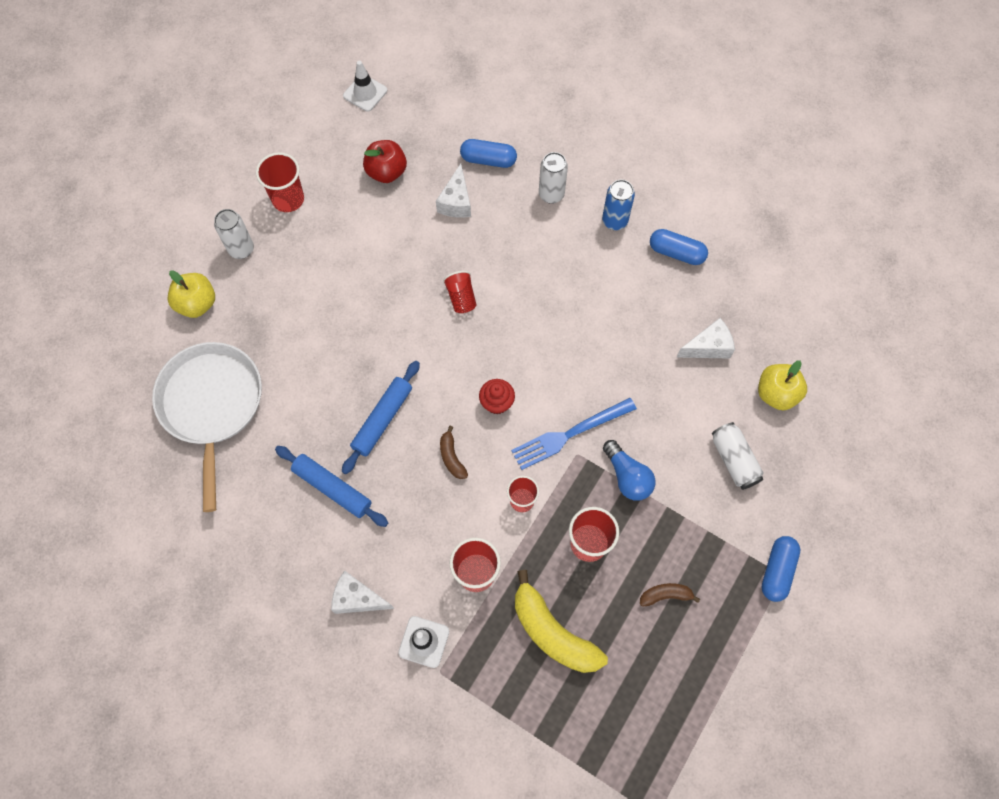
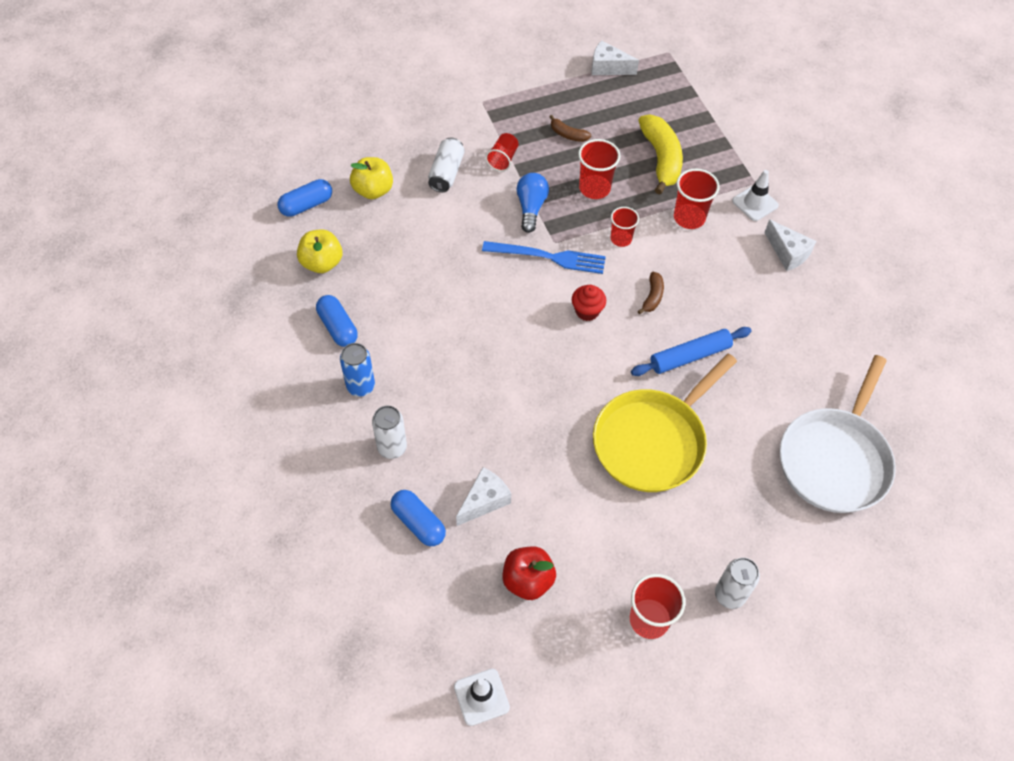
camera: 145 degrees left, 10 degrees down
yellow apple [168,270,215,318] -> yellow apple moved to [297,229,342,273]
blue rolling pin [275,446,388,527] -> none
red cup [443,271,476,313] -> red cup moved to [486,133,519,171]
white cheese [676,318,735,359] -> white cheese moved to [592,40,639,75]
blue capsule [762,536,800,602] -> blue capsule moved to [278,179,332,217]
none -> yellow pan [593,353,737,492]

